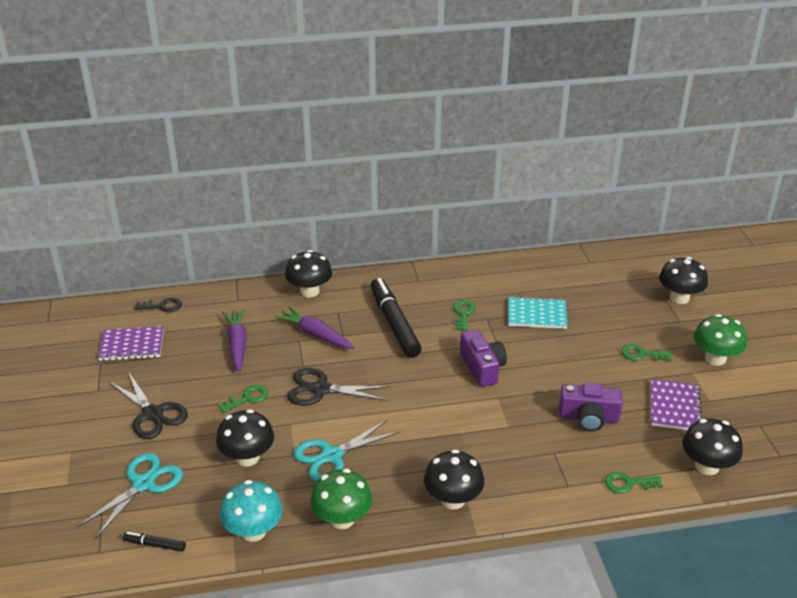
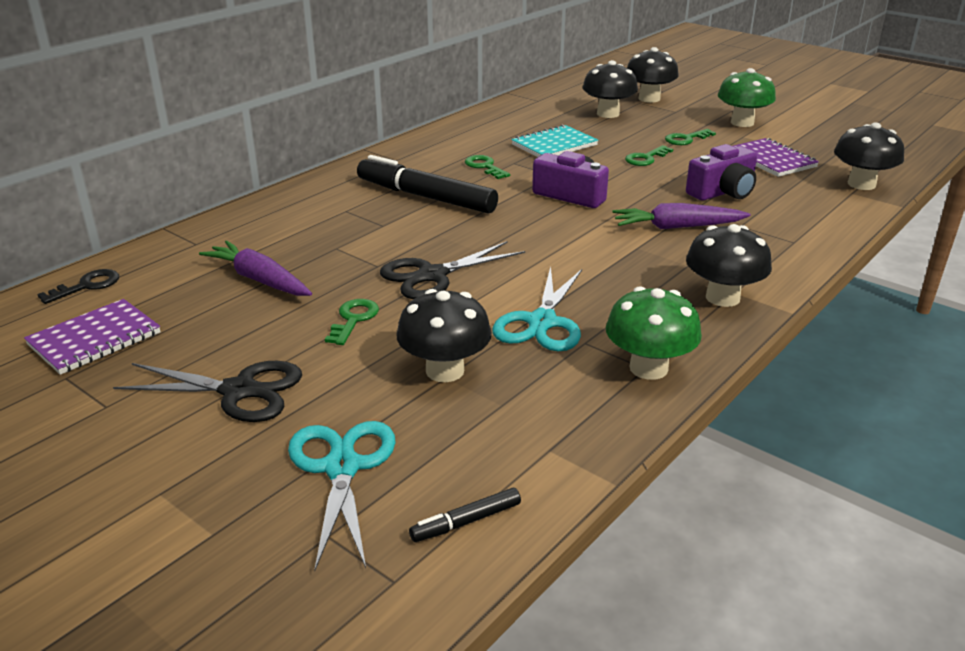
camera: 40 degrees left, 5 degrees down
turquoise mushroom [220,480,283,542] -> none
purple carrot [275,307,355,349] -> purple carrot moved to [612,203,751,229]
black mushroom [285,250,332,297] -> black mushroom moved to [582,60,638,118]
green key [605,472,663,494] -> green key moved to [625,145,673,166]

